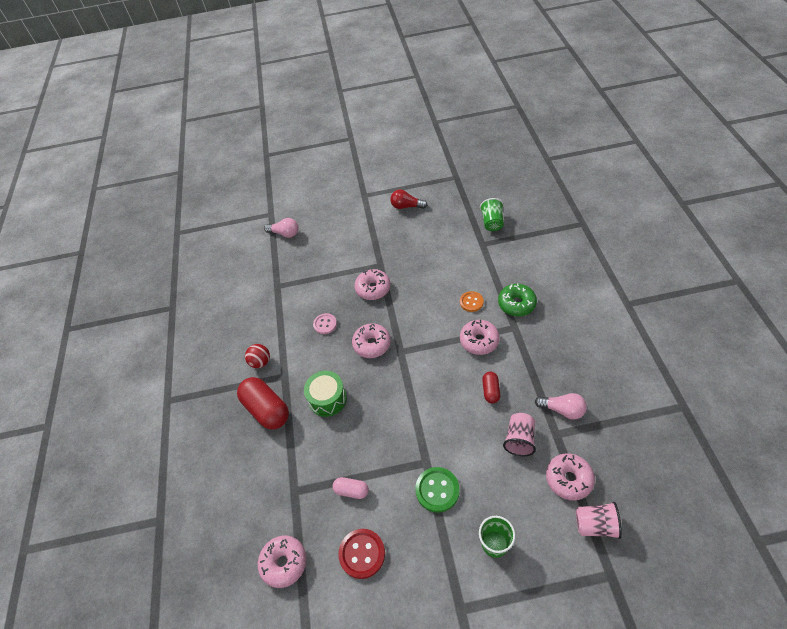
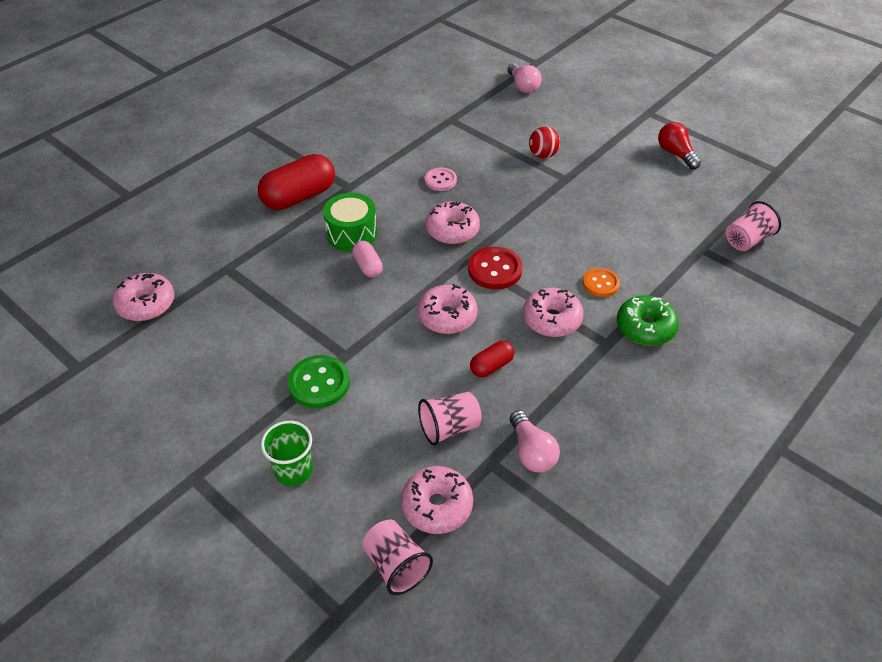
camera: 45 degrees right, 5 degrees down
red capsule [237,377,289,430] -> red capsule turned 45 degrees clockwise [258,154,335,210]
red ball [245,344,270,368] -> red ball moved to [529,127,560,158]
pink capsule [333,477,369,499] -> pink capsule moved to [352,241,383,277]
red button [338,529,385,579] -> red button moved to [468,246,523,289]
pink donut [354,269,391,300] -> pink donut moved to [418,284,478,334]
green cup [480,198,504,231] -> pink cup [726,201,781,251]

